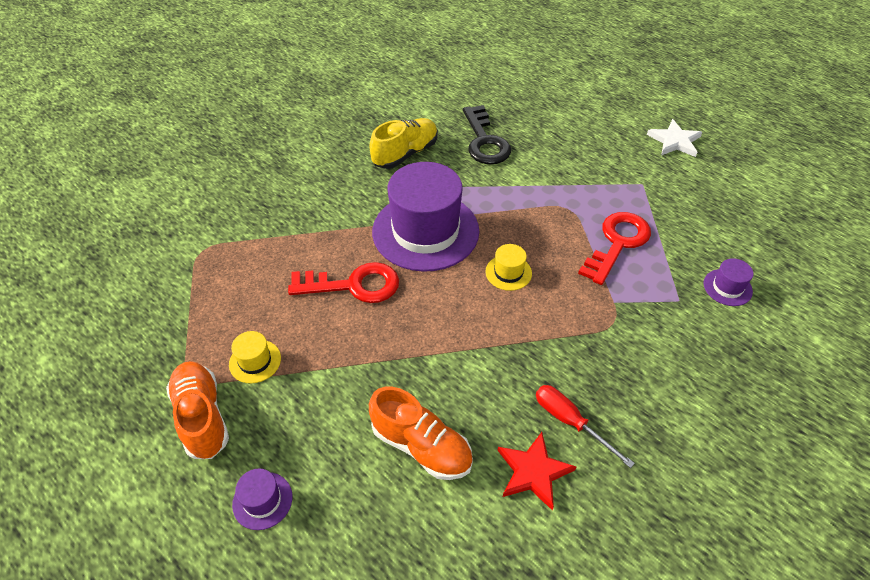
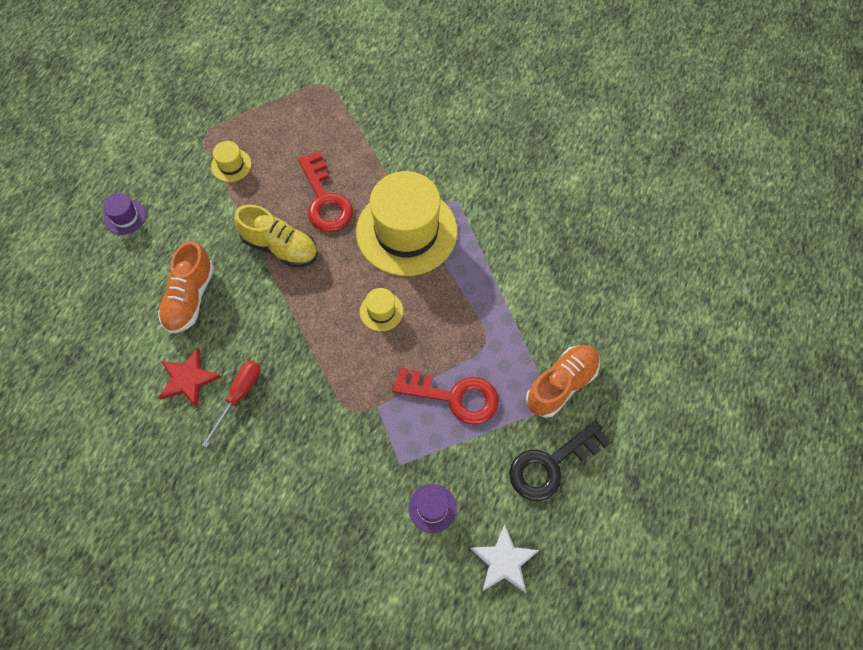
camera: 70 degrees right, 15 degrees up
orange shoe [166,361,229,459] -> orange shoe moved to [526,345,600,418]
yellow shoe [369,118,438,169] -> yellow shoe moved to [234,205,318,267]
purple hat [372,162,479,272] -> yellow hat [356,171,457,276]
black key [463,105,511,164] -> black key moved to [509,421,611,501]
white star [647,119,702,157] -> white star moved to [470,524,539,593]

